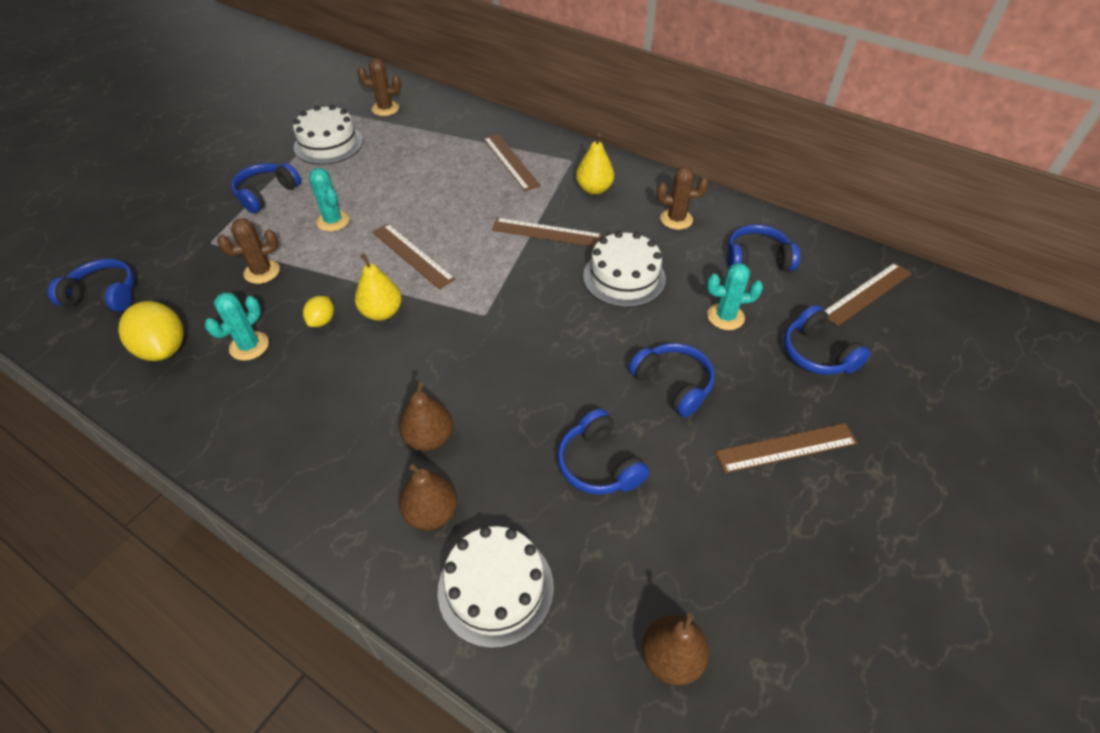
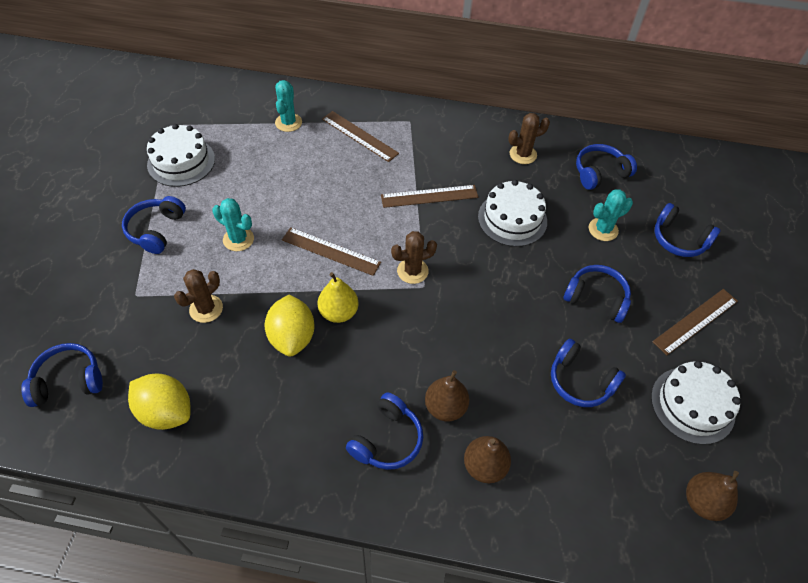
camera: 25 degrees left, 5 degrees up
turquoise cactus [205,292,269,361] -> turquoise cactus moved to [275,80,302,132]
yellow lemon [303,296,334,327] -> yellow lemon [264,295,315,357], size x1.87
brown cactus [357,58,401,116] -> brown cactus moved to [391,231,437,284]
white cake [438,526,554,648] -> white cake moved to [651,361,741,445]
yellow pear [576,133,614,195] -> none
brown ruler [824,262,912,326] -> none
none -> blue headphones [346,393,423,470]

